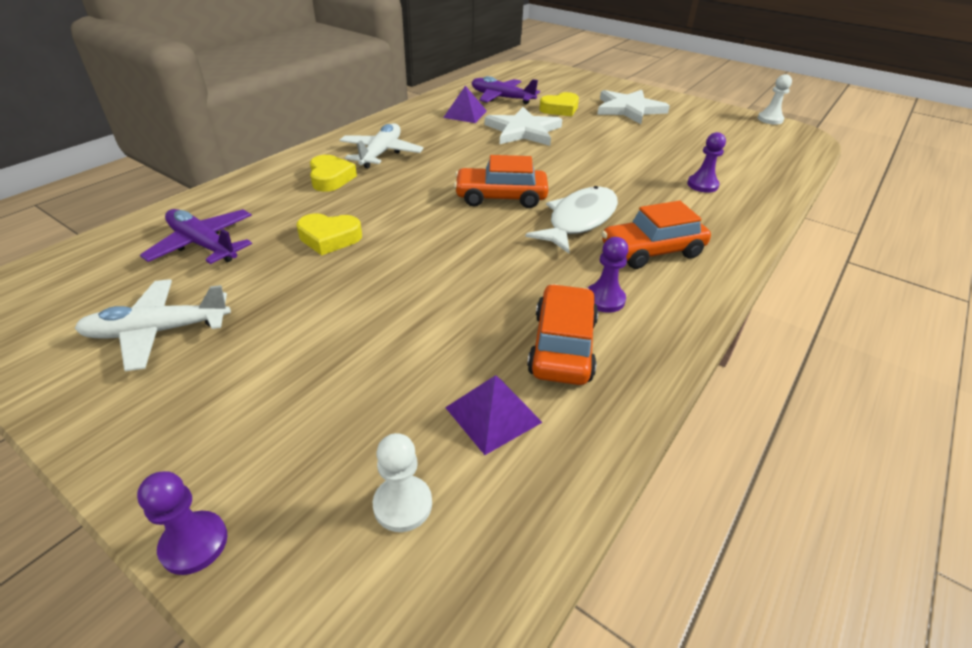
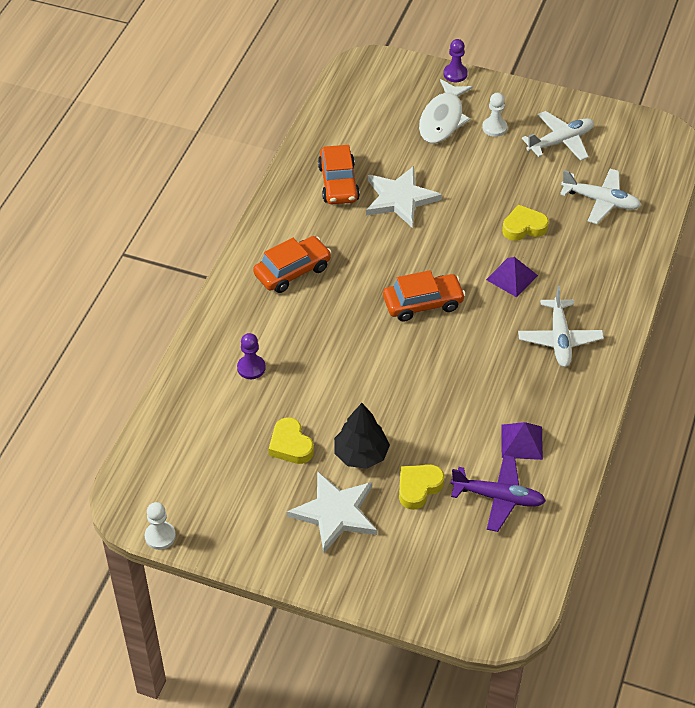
camera: 165 degrees right, 10 degrees up
purple plane [140,209,252,264] -> white plane [560,169,642,224]
yellow heart [310,155,357,192] -> yellow heart moved to [269,417,314,464]
white pawn [373,433,432,532] -> white pawn moved to [482,93,507,137]
purple pyramid [445,375,543,455] -> purple pyramid moved to [486,257,538,297]
white star [485,107,562,146] -> white star moved to [366,166,442,227]
white fish [525,186,618,254] -> white fish moved to [419,79,473,143]
purple pawn [588,237,628,313] -> none
none -> black tree [334,403,390,469]

